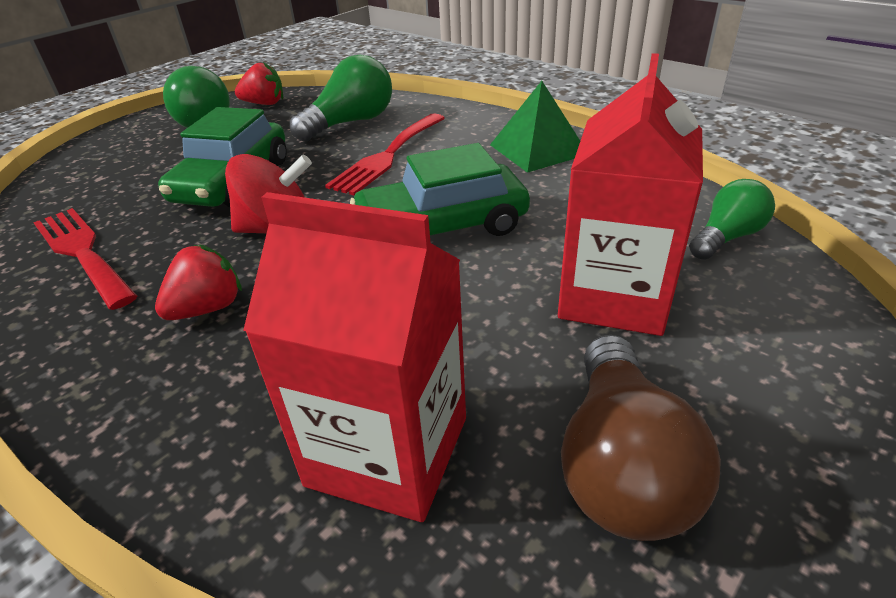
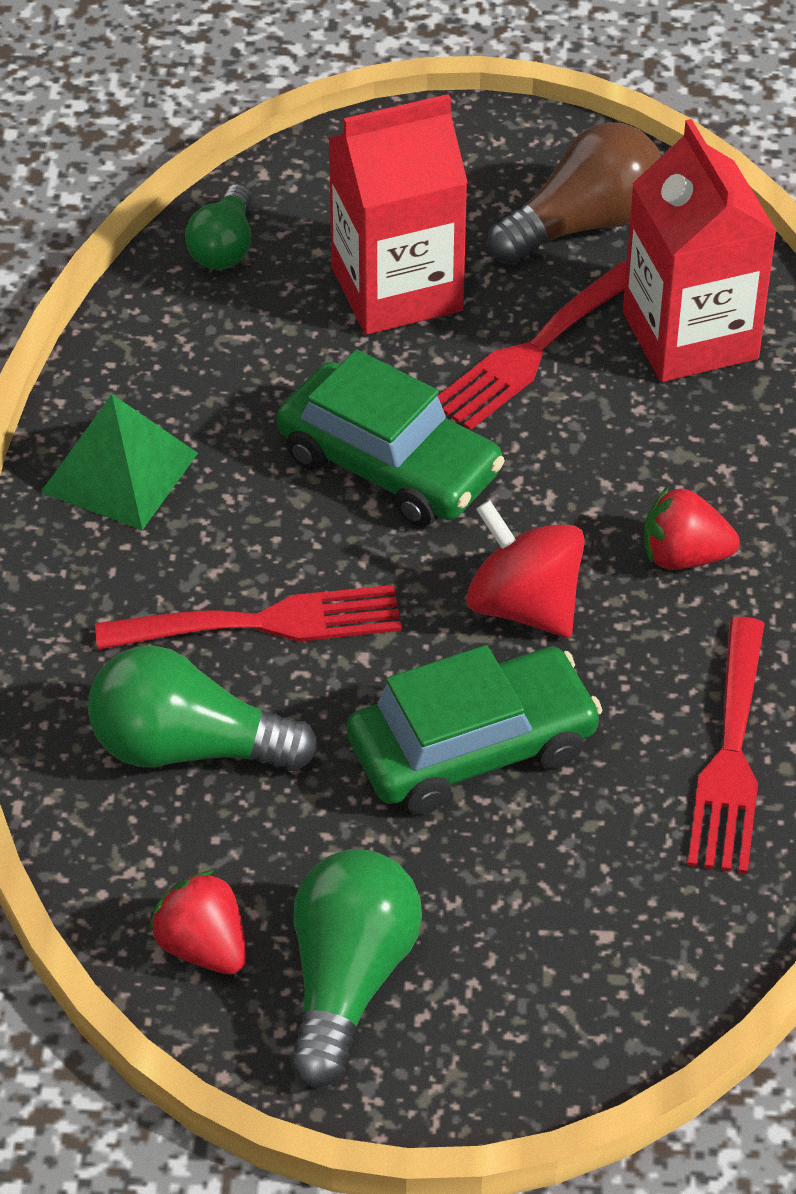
camera: 130 degrees left, 10 degrees up
green light bulb [689,179,775,260] -> green light bulb turned 90 degrees counterclockwise [185,184,252,270]
none -> red fork [438,261,627,429]

